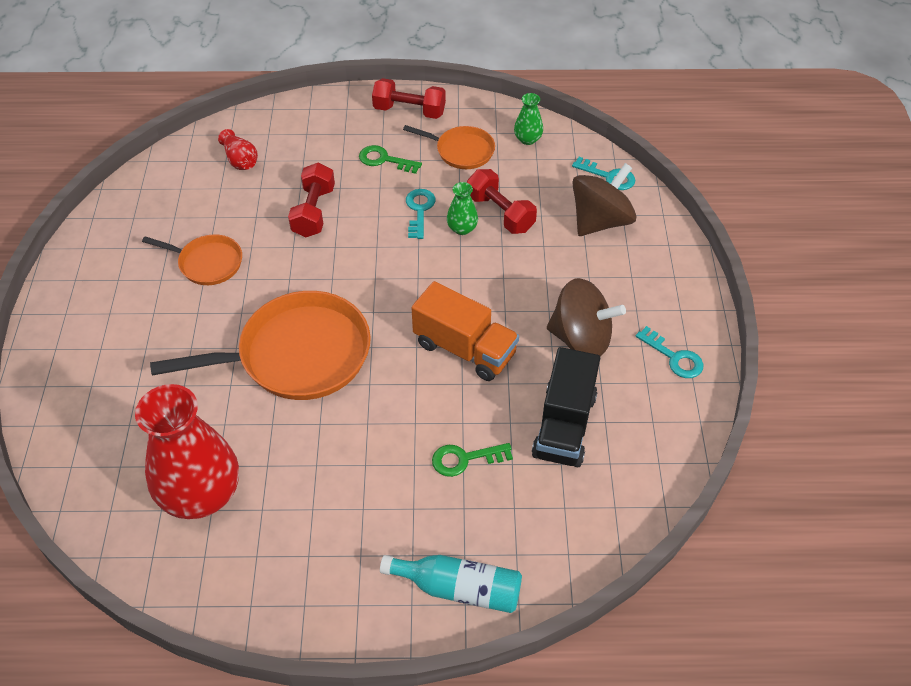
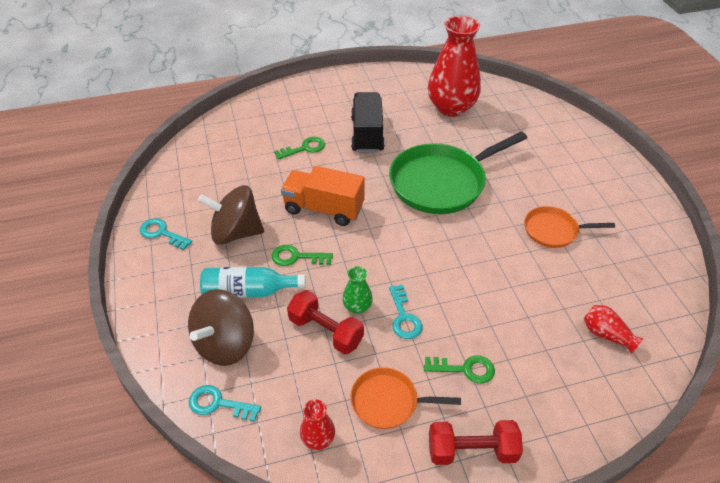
camera: 165 degrees right, 5 degrees down
orange pan [150,291,371,400] -> green pan [389,131,527,214]
red dumbbell [288,162,335,237] -> none
turquoise bottle [380,555,522,613] -> turquoise bottle moved to [200,267,306,298]
green vase [514,93,543,145] -> red vase [300,399,335,450]
black truck [532,347,600,467] -> black truck moved to [351,92,385,153]
none -> green key [272,245,333,266]

